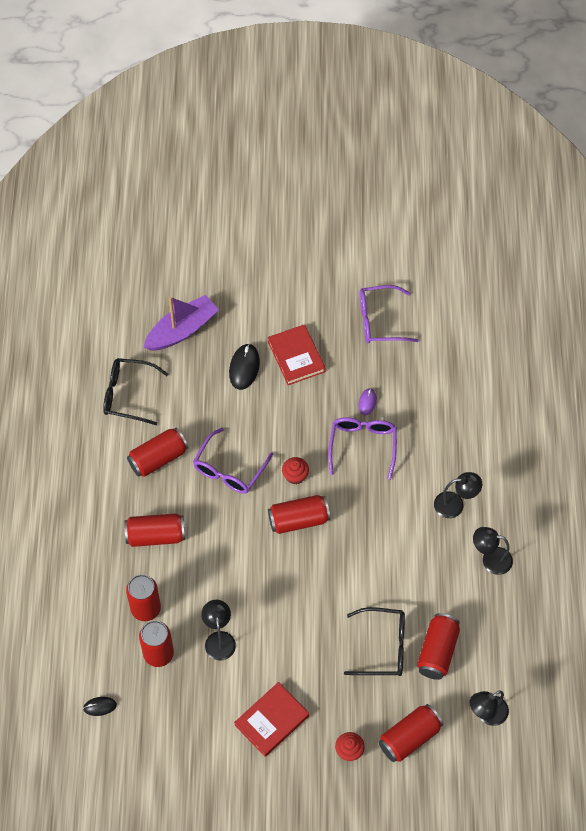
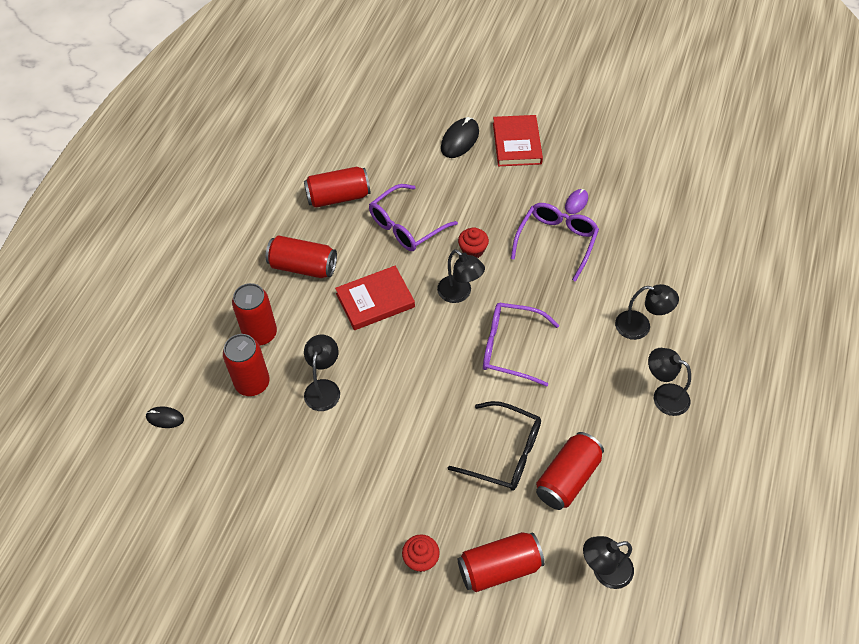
camera: 20 degrees right, 5 degrees down
black glasses [103,358,168,425] -> none
purple boat [143,295,219,351] -> none
red book [234,682,309,757] -> red book moved to [335,266,415,330]
red can [268,495,330,534] -> black lamp [437,249,485,303]
purple glasses [360,285,418,343] -> purple glasses moved to [483,303,559,387]

